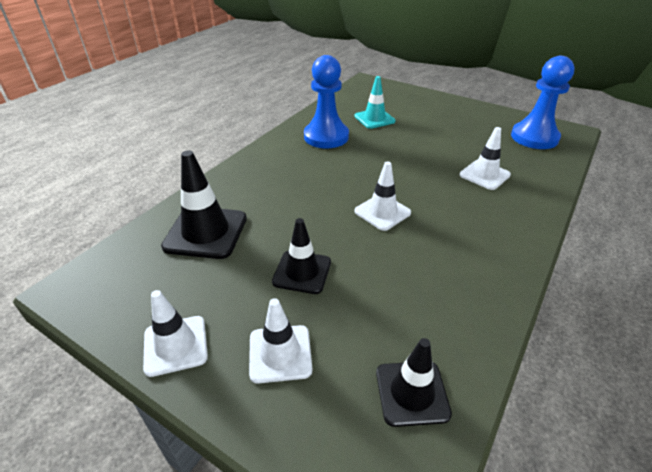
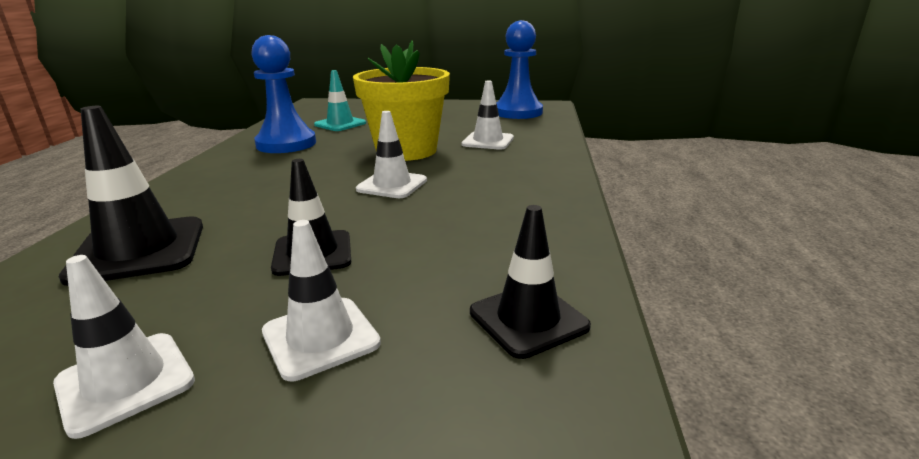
camera: 25 degrees left, 15 degrees down
none -> yellow flower pot [353,40,450,161]

